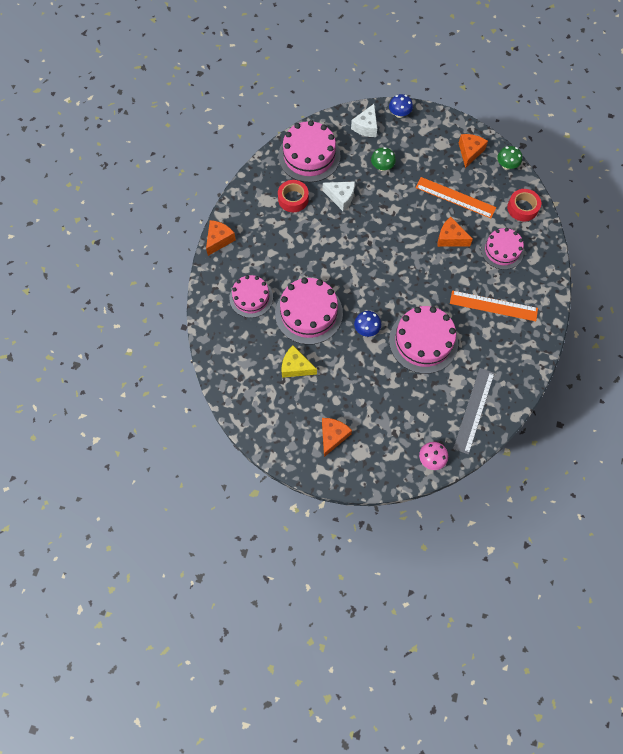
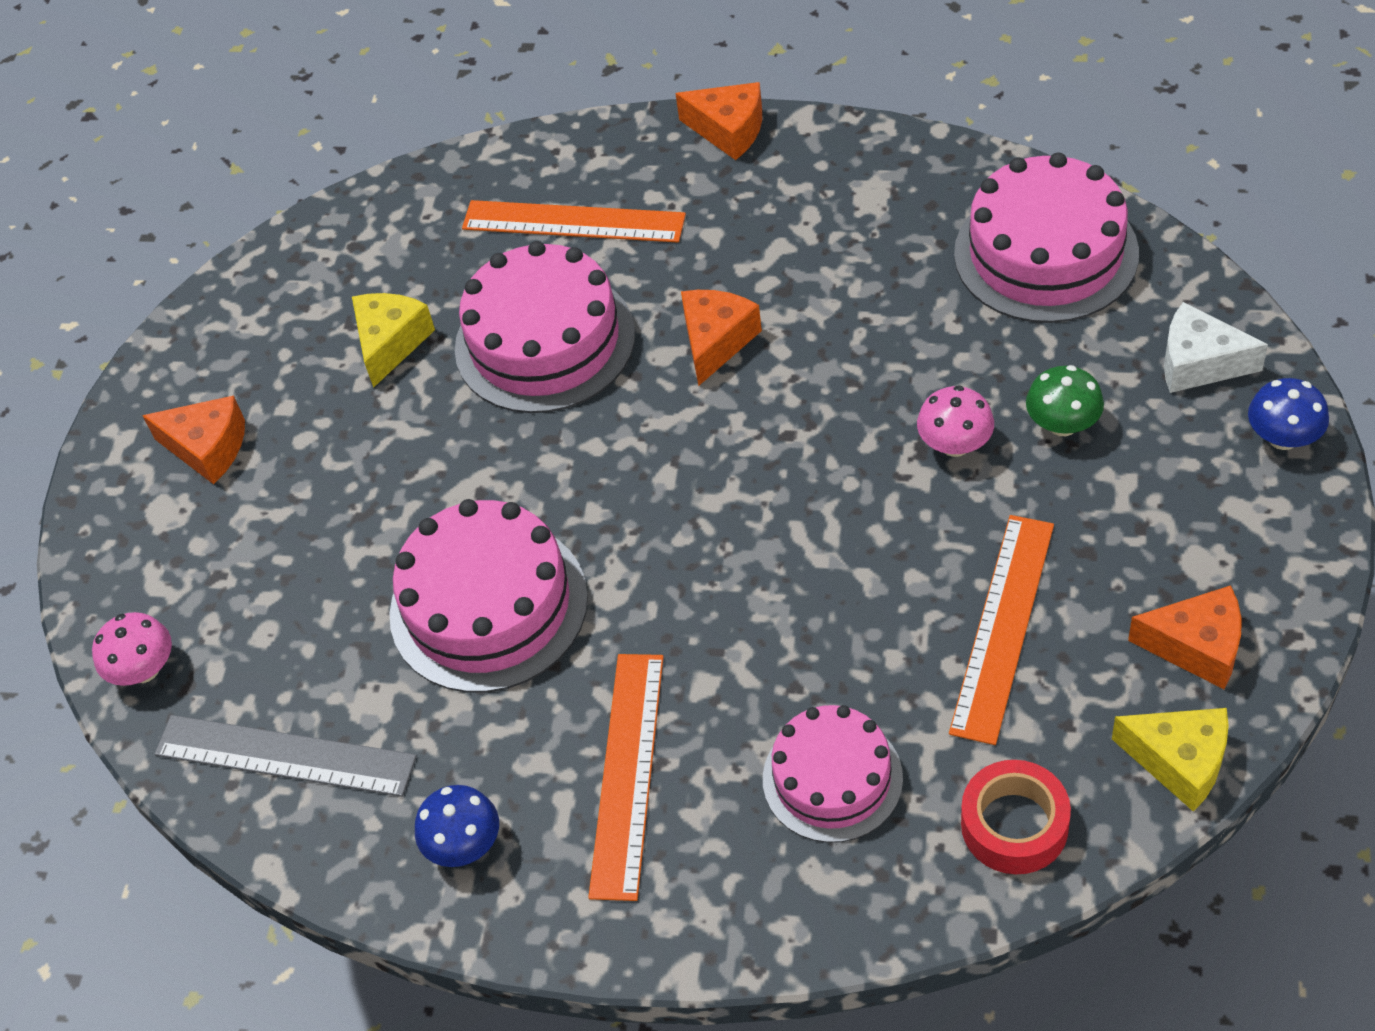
camera: 90 degrees right, 15 degrees down
pink cake [230,275,273,318] -> orange ruler [462,200,686,243]
red tape [278,180,309,212] -> none
white cheese [323,182,355,211] -> none
blue mushroom [354,311,381,337] -> blue mushroom moved to [415,785,499,867]
orange cheese [438,217,473,247] -> orange cheese moved to [681,290,762,386]
green mushroom [497,146,522,170] -> yellow cheese [1112,708,1229,812]
none -> pink mushroom [917,385,994,457]

